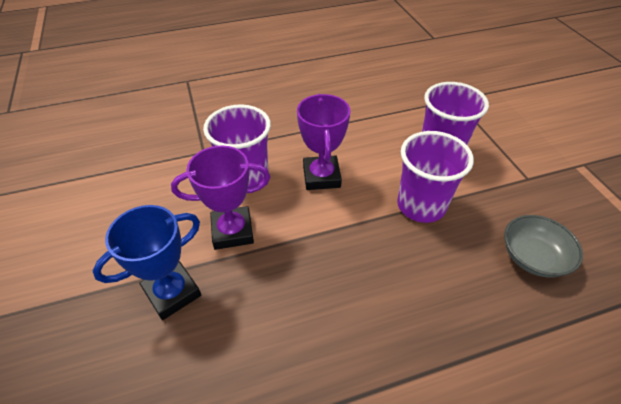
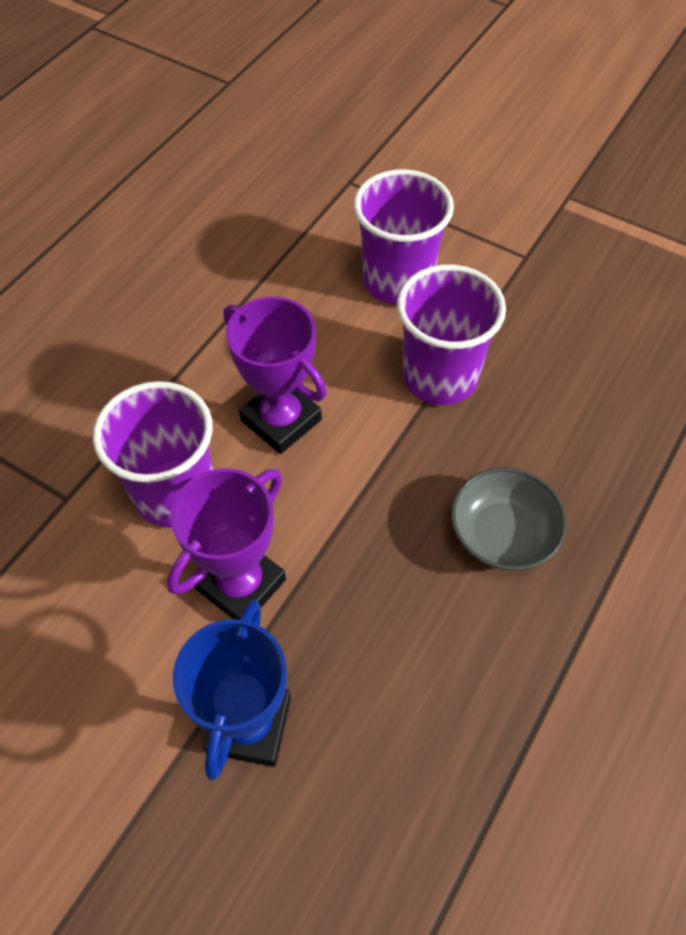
camera: 40 degrees left, 10 degrees up
grey bowl [504,215,583,278] -> grey bowl moved to [451,468,567,571]

